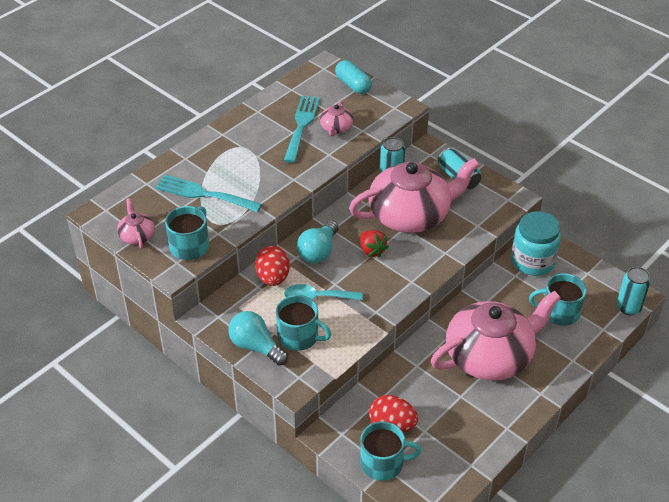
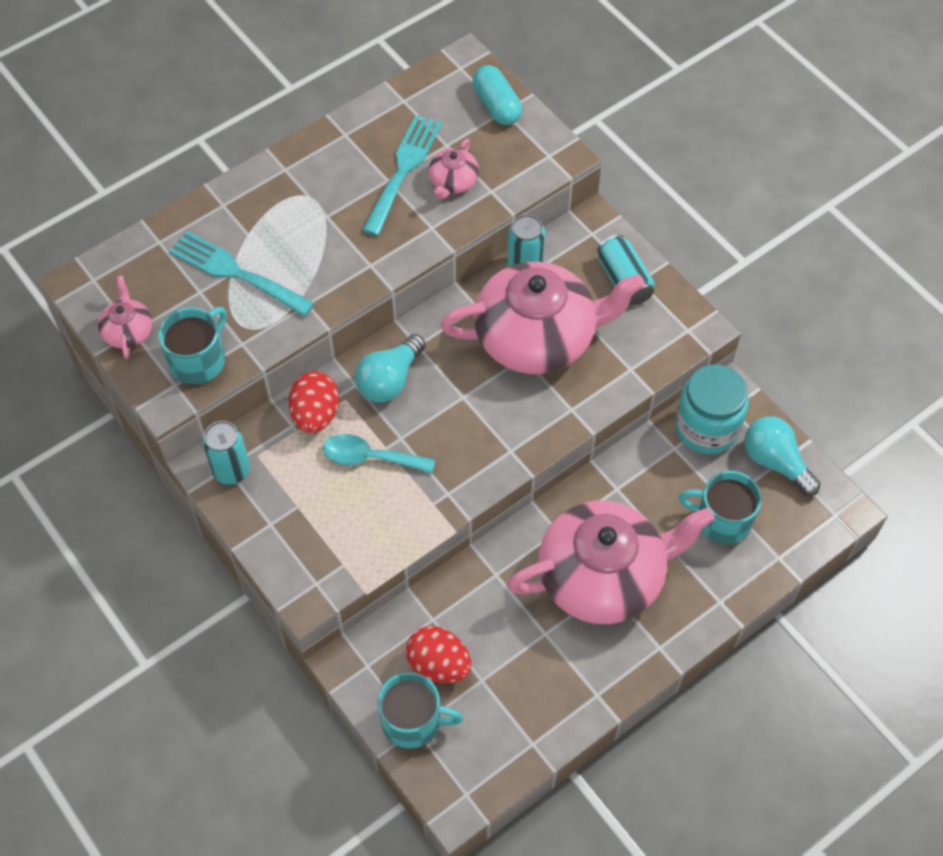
camera: 10 degrees right, 15 degrees up
turquoise light bulb [228,311,288,366] -> turquoise light bulb moved to [744,416,820,496]
turquoise mug [276,295,331,351] -> none
red strawberry [360,230,388,258] -> none
turquoise can [617,267,651,315] -> turquoise can moved to [203,421,250,485]

